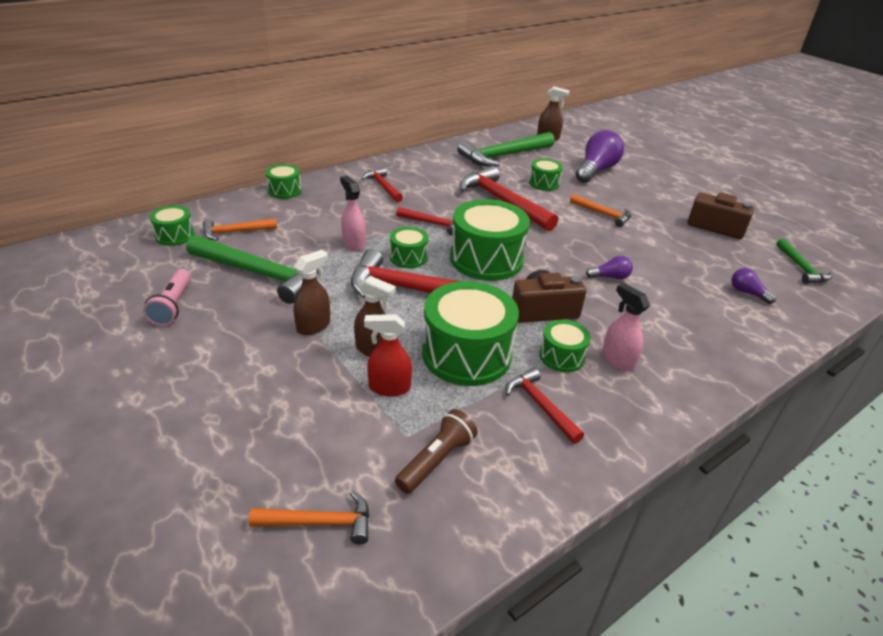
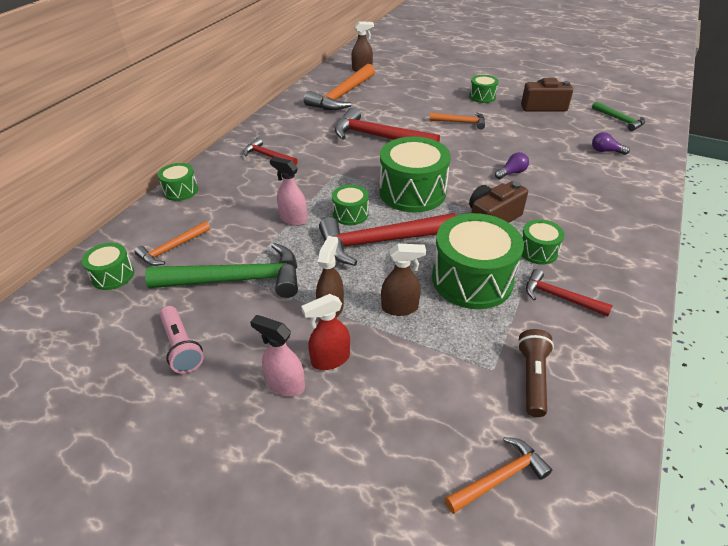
camera: 25 degrees left, 5 degrees up
red spray bottle [364,314,412,397] -> red spray bottle moved to [301,294,350,370]
red hammer [396,207,453,235] -> none
green hammer [457,132,555,166] -> orange hammer [304,64,375,110]
green drum [529,158,563,191] -> green drum moved to [469,75,499,103]
purple light bulb [576,130,624,183] -> none
pink spray bottle [602,283,650,372] -> pink spray bottle moved to [250,315,305,397]

